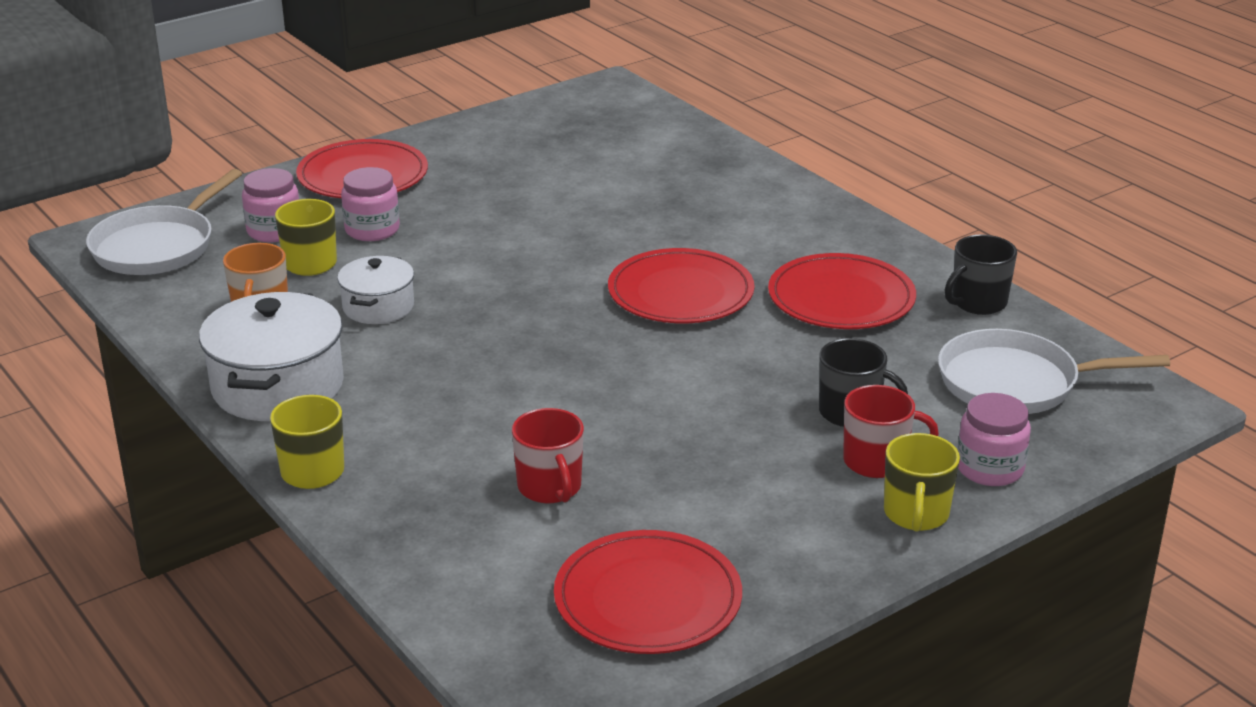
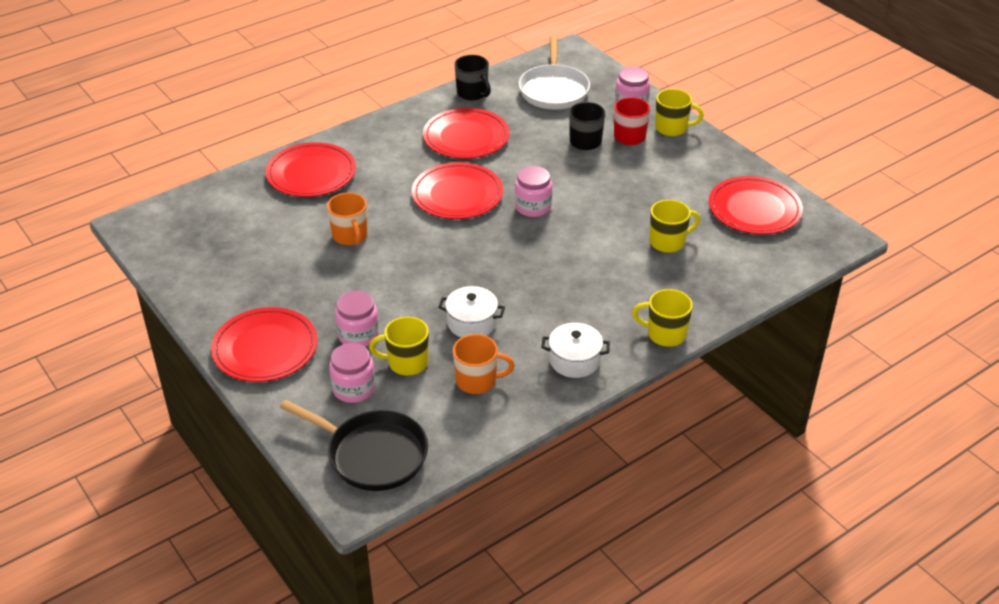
camera: 90 degrees left, 10 degrees up
white pan [86,169,242,275] -> black pan [280,400,428,491]
white pot [199,292,344,421] -> white pot [541,323,610,378], size x0.58
red mug [512,408,584,503] -> yellow mug [650,199,700,253]
none -> red plate [266,142,356,197]
none -> orange mug [327,193,367,245]
none -> pink jar [515,166,552,217]

